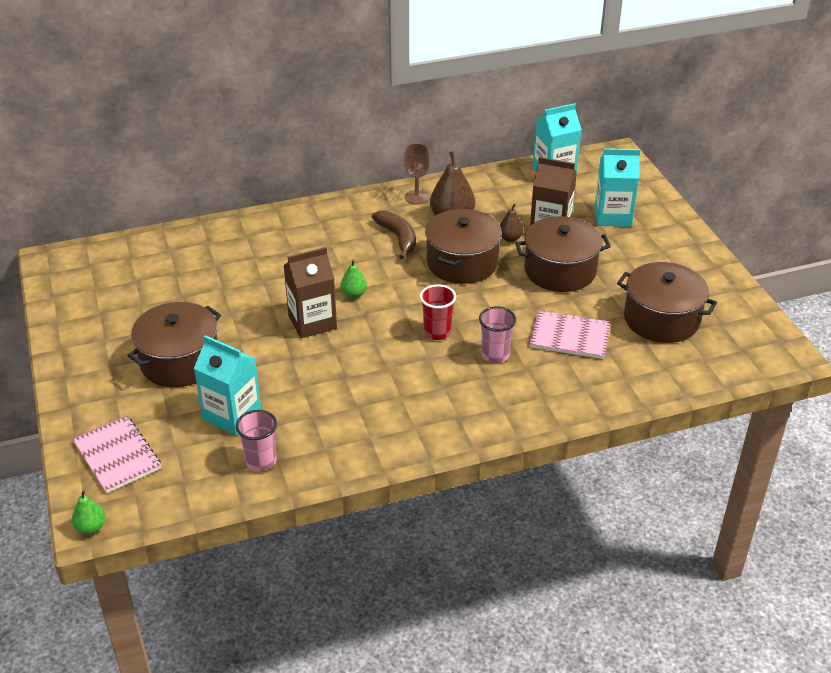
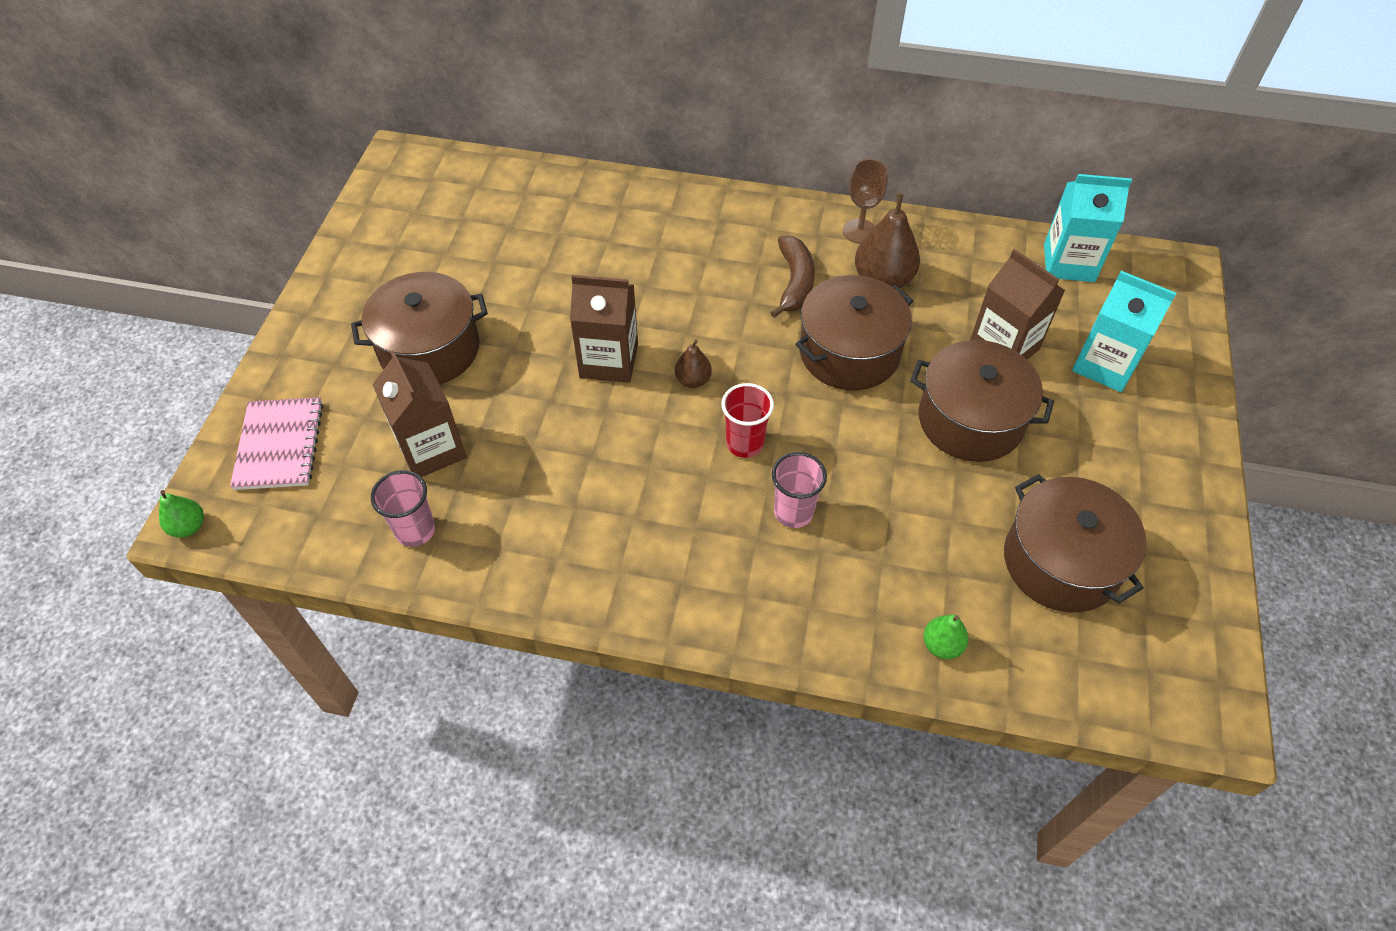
camera: 30 degrees right, 15 degrees up
turquoise carton [194,335,261,435] -> brown carton [372,350,466,477]
green pear [341,260,367,298] -> green pear moved to [923,615,968,659]
brown pear [500,203,523,242] -> brown pear moved to [675,340,712,388]
pink notebook [529,310,611,359] -> none

